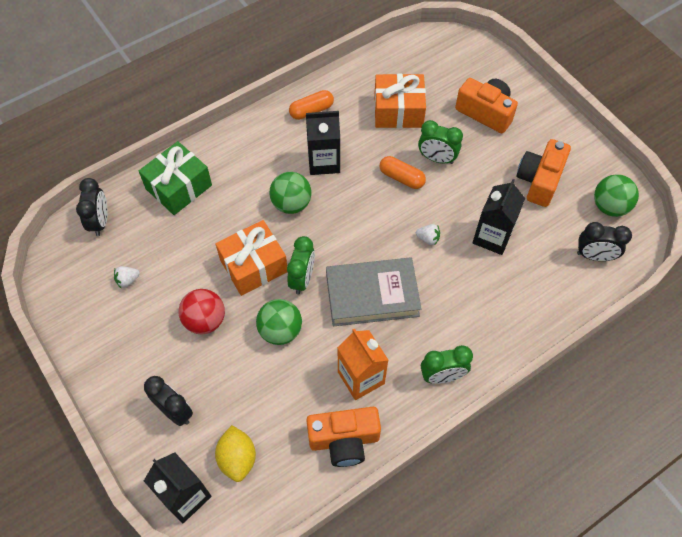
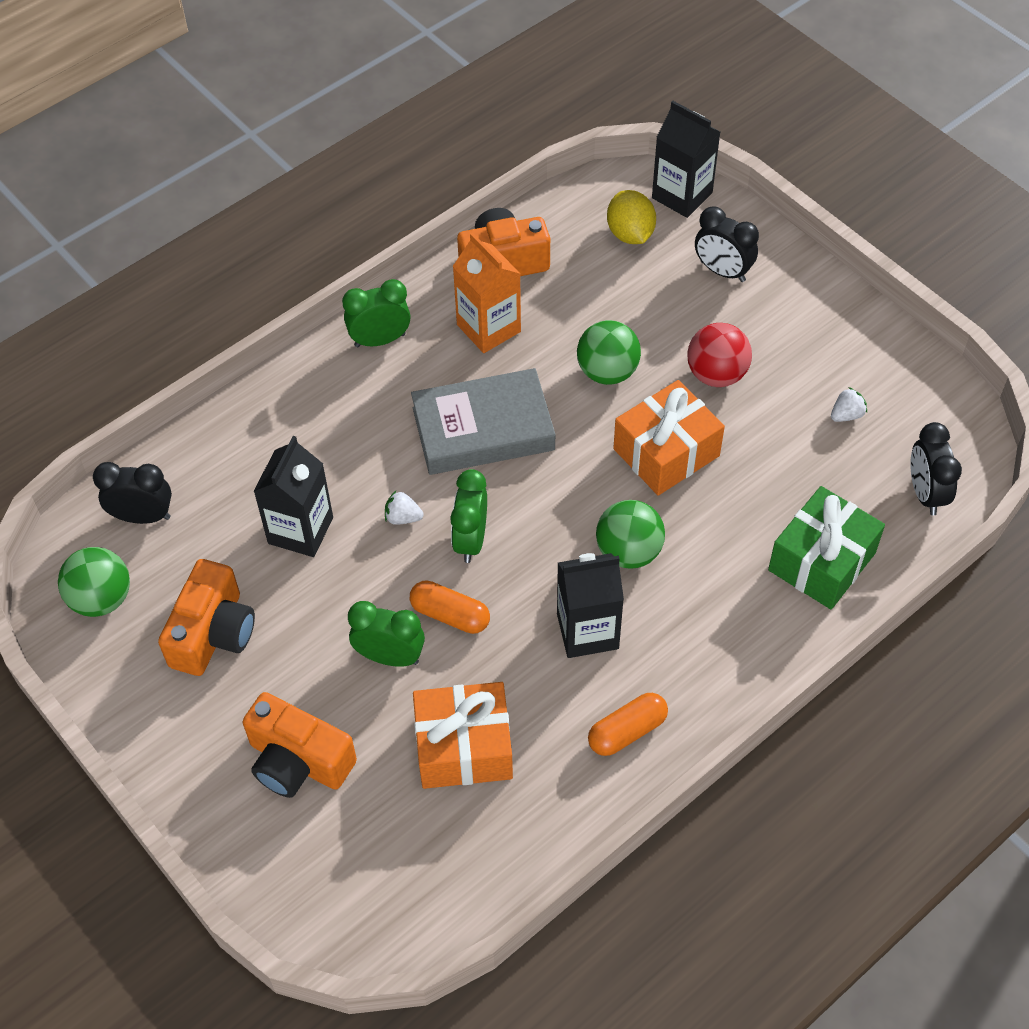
camera: 175 degrees right, 5 degrees down
green clock [287,236,315,295] -> green clock moved to [450,469,487,563]

